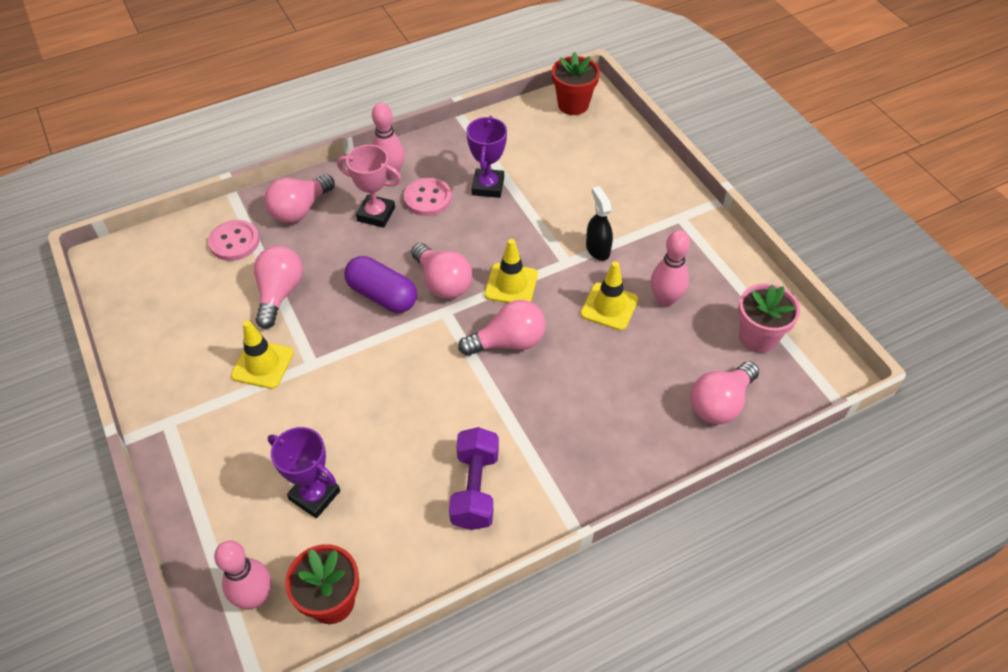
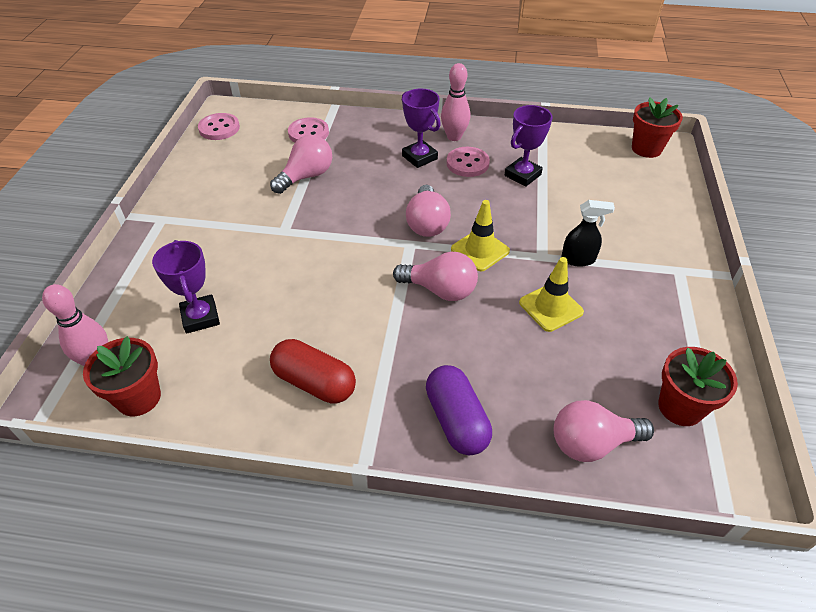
camera: 35 degrees right, 5 degrees down
yellow traffic cone [231,320,294,389] -> none
pink light bulb [265,175,335,223] -> none
pink trophy [337,145,401,228] -> purple trophy [402,89,441,168]
purple capsule [344,256,417,313] -> purple capsule moved to [426,365,492,455]
purple dumbbell [449,427,499,530] -> red capsule [270,339,356,404]
black spray bottle [586,186,613,261] -> black spray bottle turned 75 degrees clockwise [561,200,615,267]
pink bowling pin [651,230,690,307] -> none
pink flower pot [738,283,800,353] -> red flower pot [658,347,738,426]
none -> pink button [198,113,240,140]

